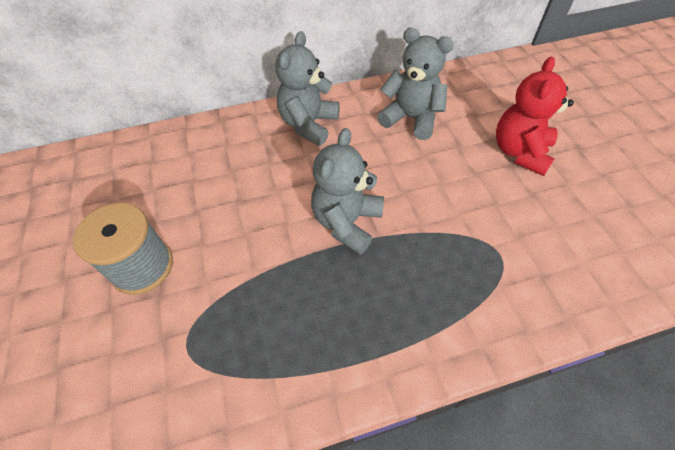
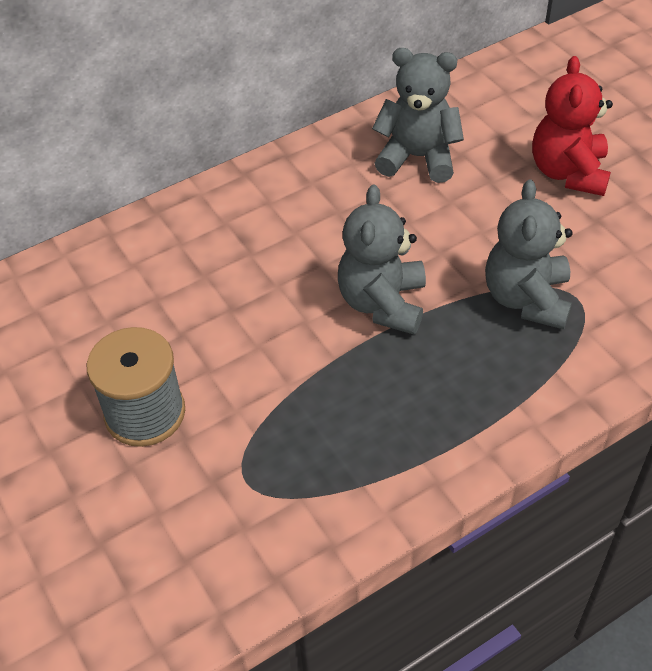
camera: 15 degrees left, 5 degrees down
grey teddy bear [276,31,340,146] -> grey teddy bear moved to [485,179,573,329]

